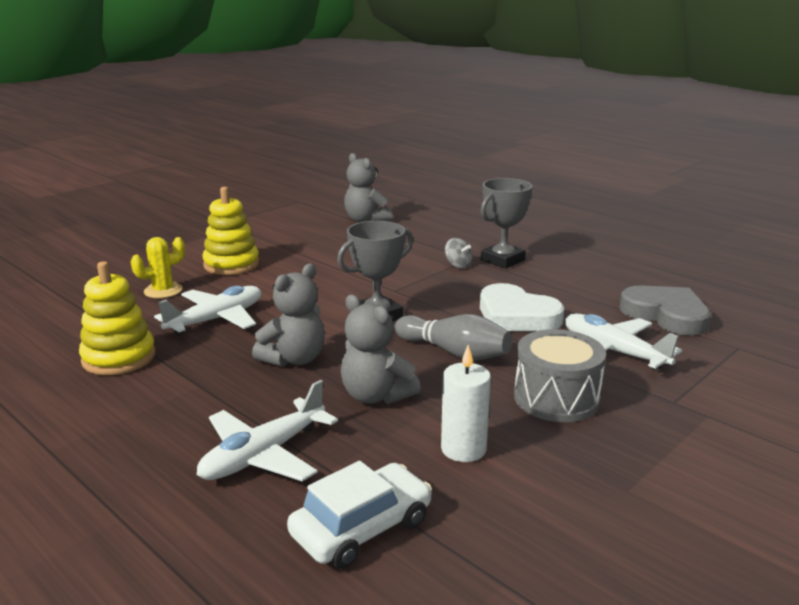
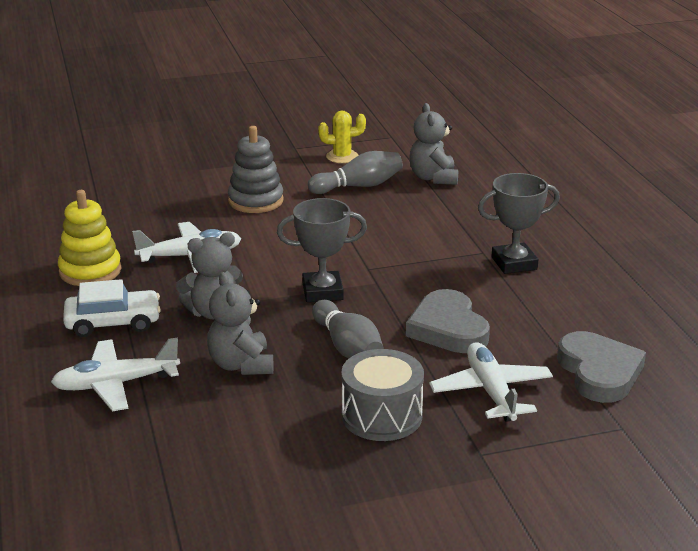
camera: 30 degrees right, 5 degrees up
yellow cactus [131,237,185,298] -> yellow cactus moved to [318,110,366,163]
yellow stacking toy [202,187,260,275] -> grey stacking toy [228,126,284,213]
white car [287,461,432,569] -> white car moved to [63,279,161,337]
white candle [441,345,491,462] -> none
grey spinning top [445,238,473,269] -> none
white heart [480,283,564,331] -> grey heart [406,289,490,353]
none -> grey bowling pin [308,151,403,194]

